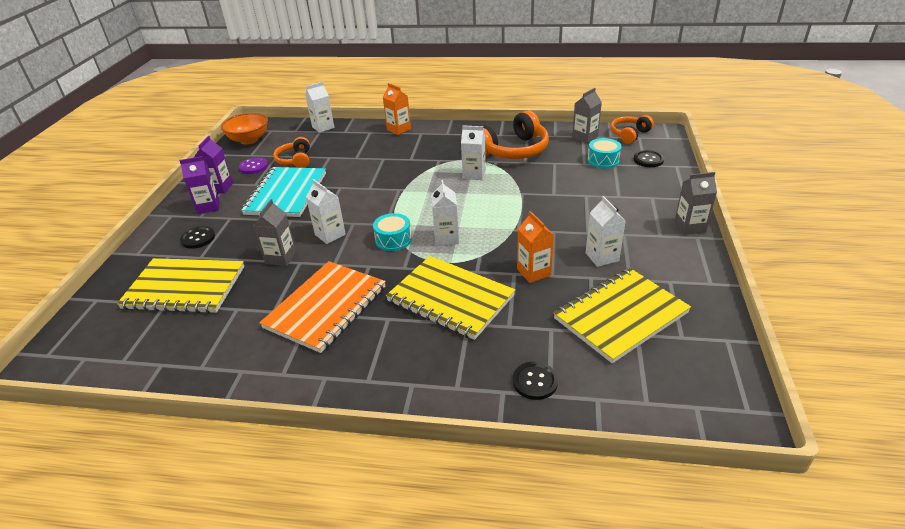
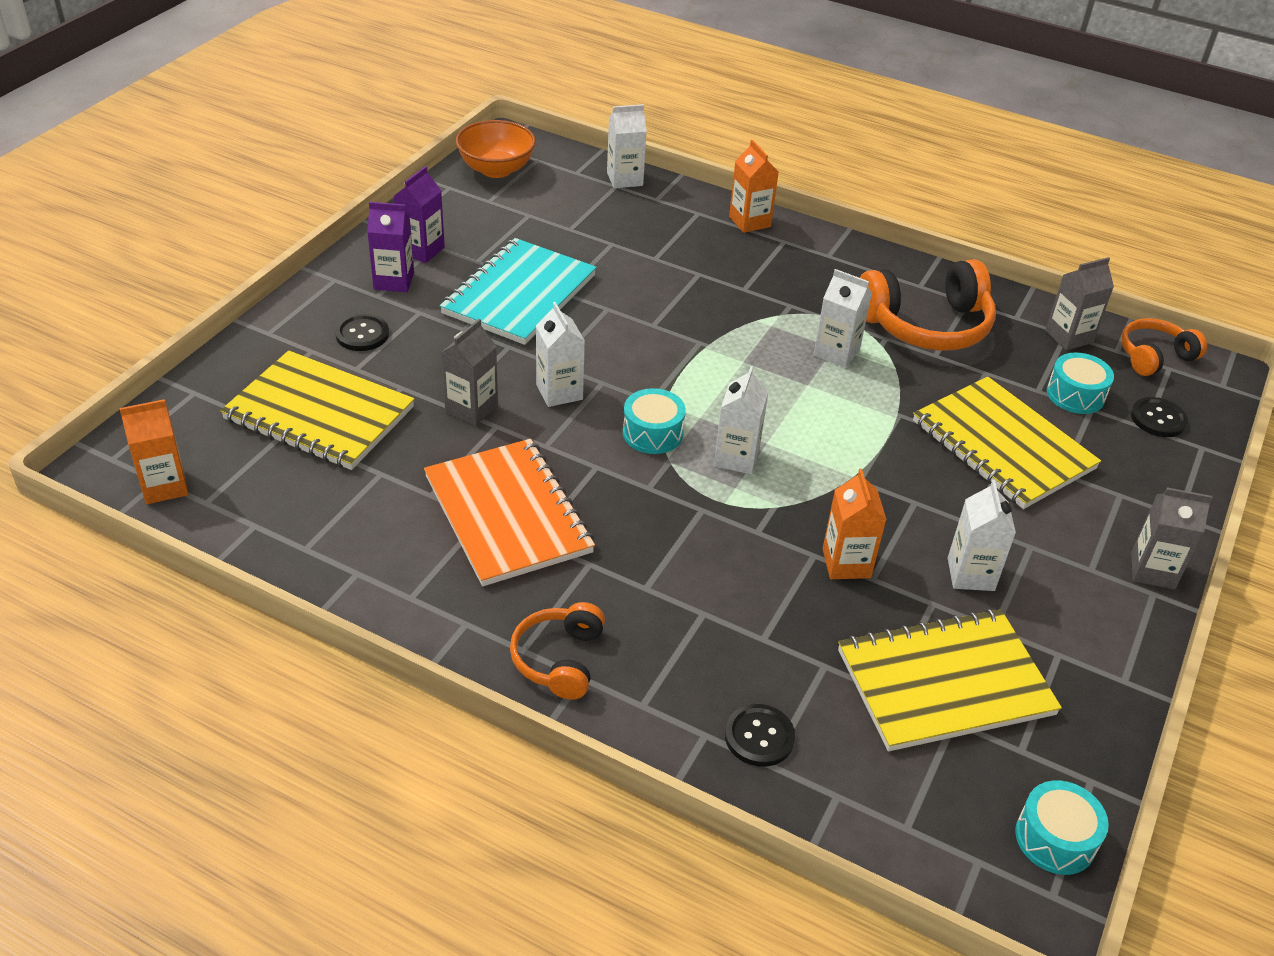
camera: 15 degrees right, 5 degrees up
purple button [239,157,268,174] -> none
orange notebook [260,261,386,353] -> orange notebook turned 75 degrees counterclockwise [424,439,595,586]
orange headphones [273,137,310,168] -> orange headphones moved to [510,602,605,700]
yellow notebook [386,256,515,340] -> yellow notebook moved to [913,377,1101,509]
none -> orange carton [119,399,188,504]
none -> turquoise drum [1015,780,1109,875]

